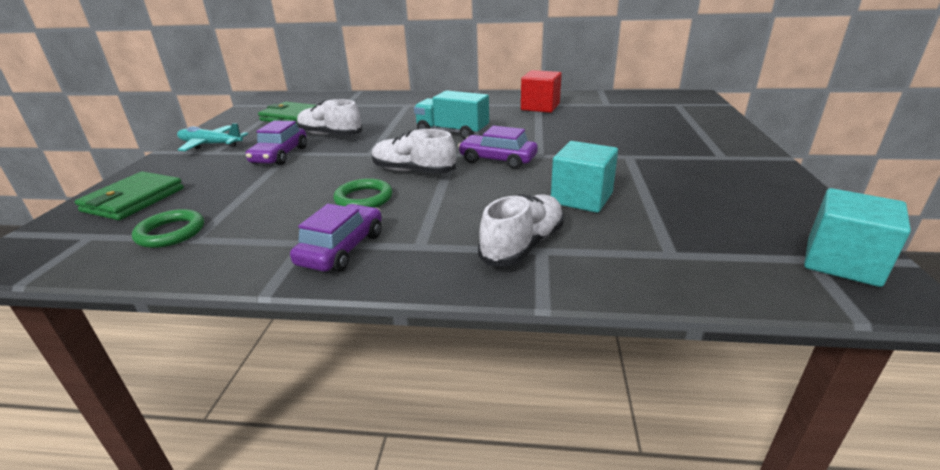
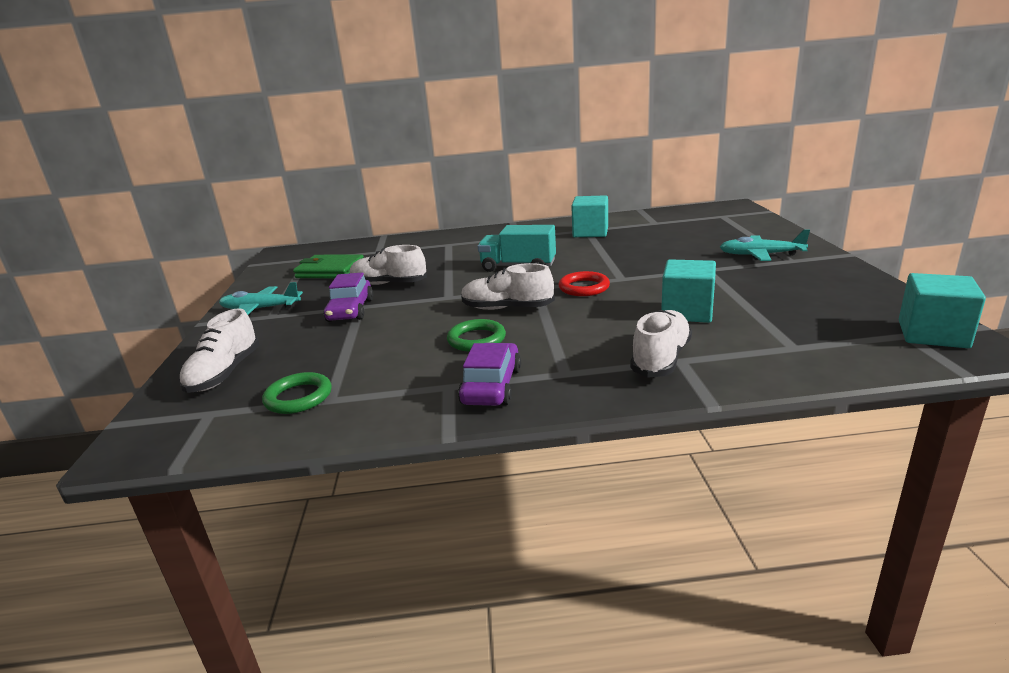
camera: 10 degrees left, 5 degrees down
green wallet [75,171,184,220] -> white shoe [179,308,260,393]
purple car [458,126,538,169] -> red ring [559,271,610,296]
red cube [521,70,562,113] -> turquoise cube [571,195,608,237]
none -> turquoise plane [720,229,810,261]

